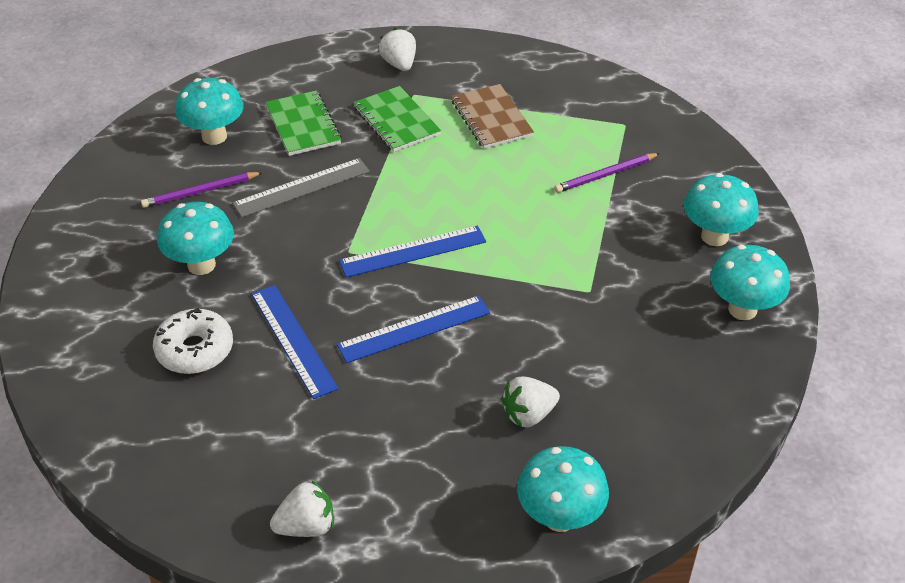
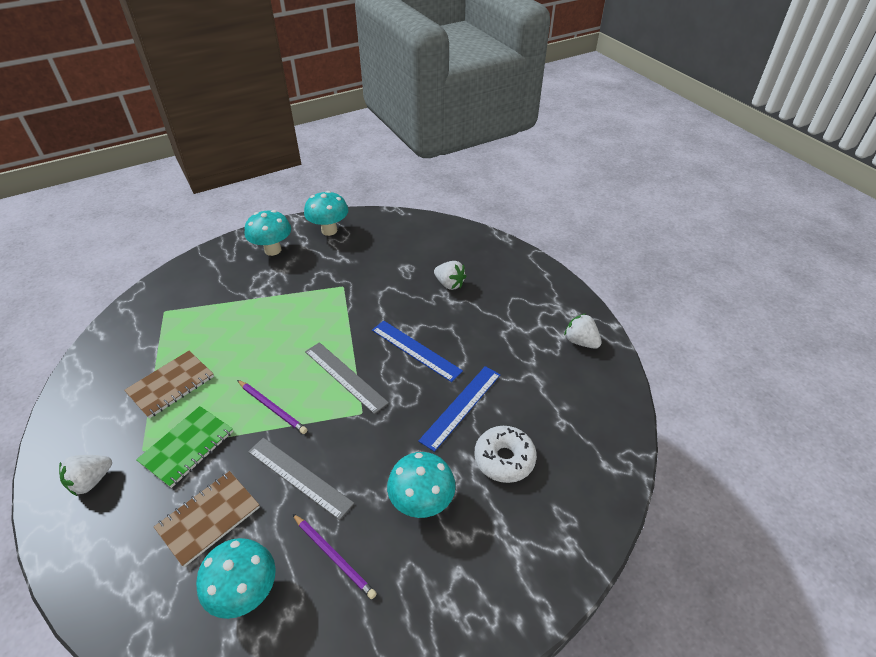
camera: 115 degrees left, 0 degrees up
green notebook [265,90,342,156] -> brown notebook [154,471,260,567]
blue ruler [339,226,486,278] -> grey ruler [305,342,389,414]
turquoise mushroom [517,446,609,532] -> none
purple pencil [554,153,660,193] -> purple pencil moved to [237,380,307,434]

